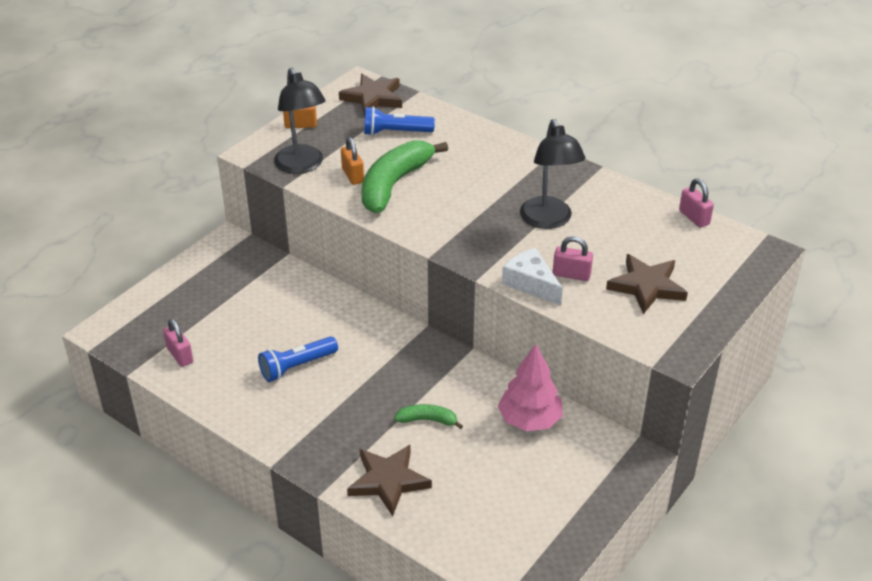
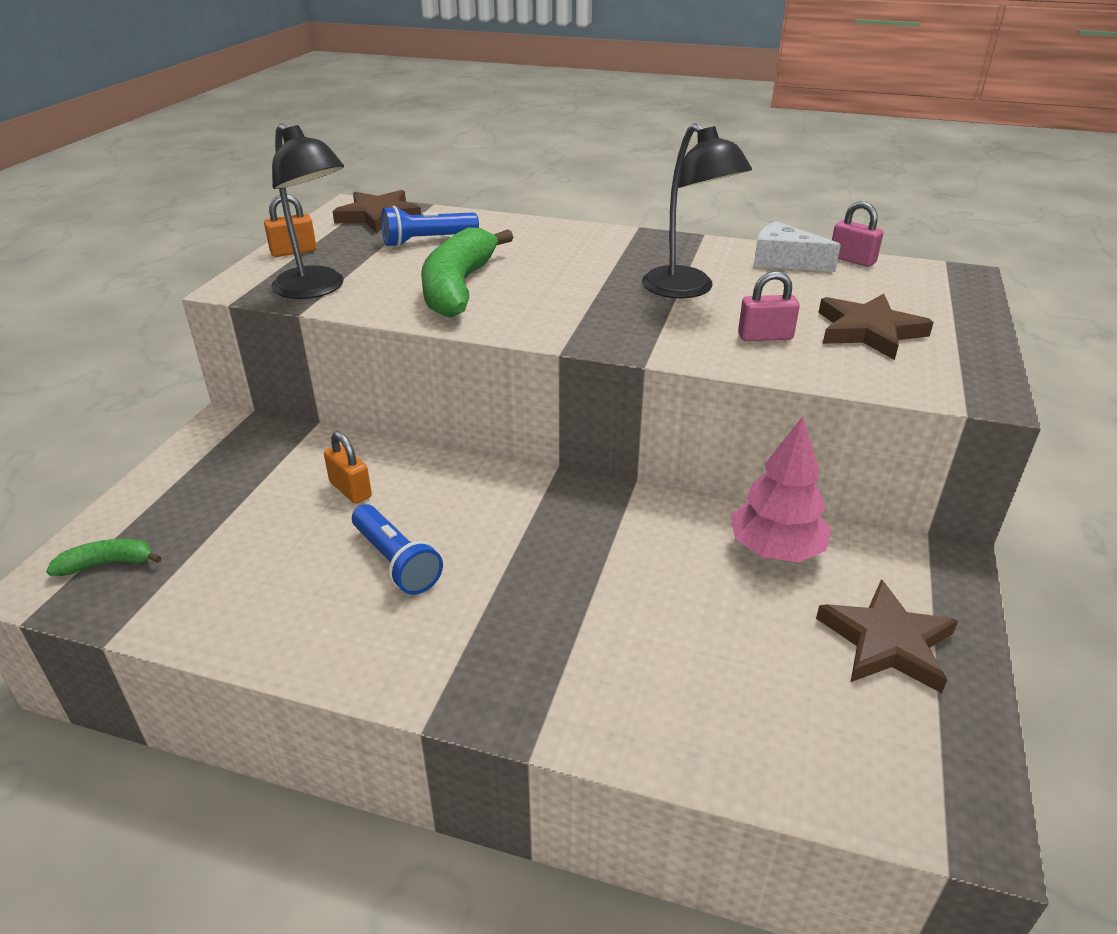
camera: 20 degrees left, 5 degrees down
pink padlock [163,319,193,367] -> none
blue flashlight [258,336,338,382] -> blue flashlight turned 75 degrees counterclockwise [352,504,443,595]
orange padlock [341,137,364,185] -> orange padlock moved to [324,431,372,504]
brown star [347,445,432,516] -> brown star moved to [816,579,958,693]
green banana [394,404,463,429] -> green banana moved to [46,539,161,576]
white cheese [502,248,563,306] -> white cheese moved to [754,221,841,272]

